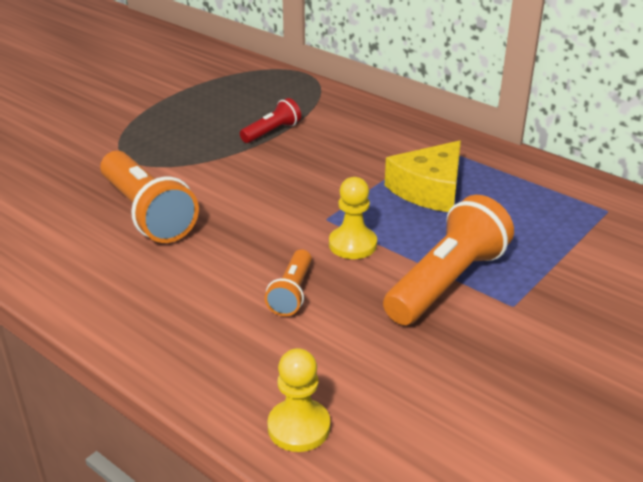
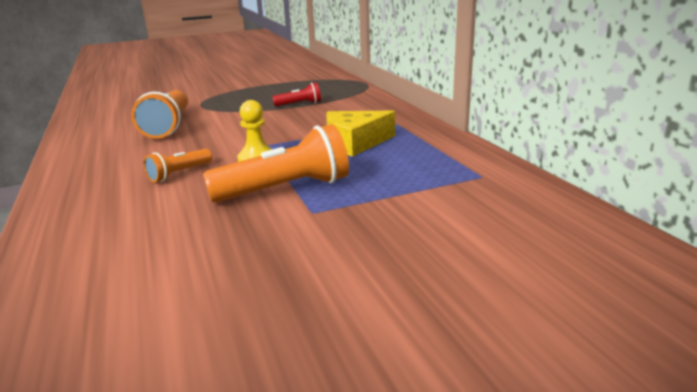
camera: 30 degrees right, 10 degrees down
yellow pawn [267,348,330,452] -> none

